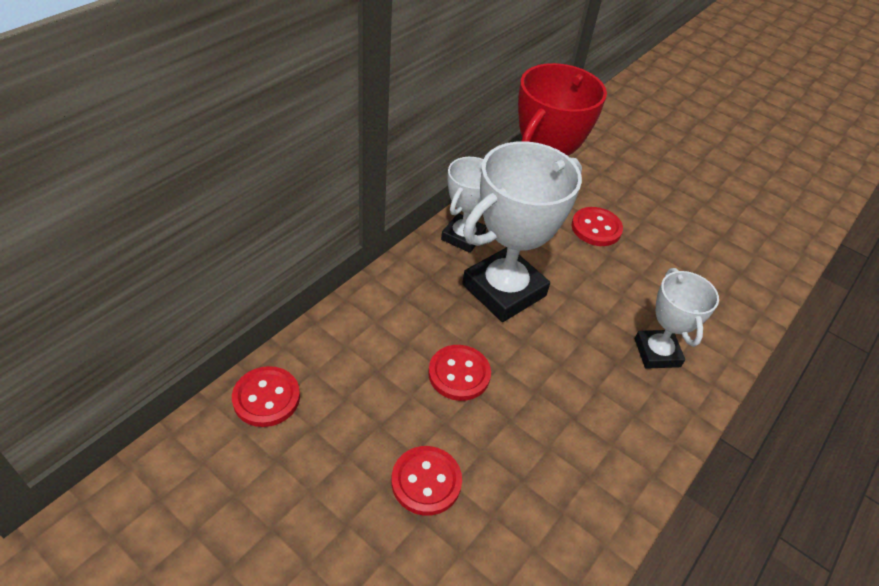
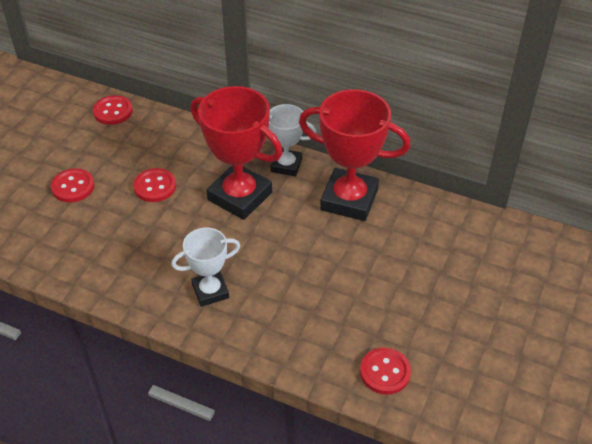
camera: 80 degrees right, 0 degrees up
white trophy [462,141,582,322] -> red trophy [190,86,283,220]
red button [572,207,623,246] -> red button moved to [360,347,411,395]

